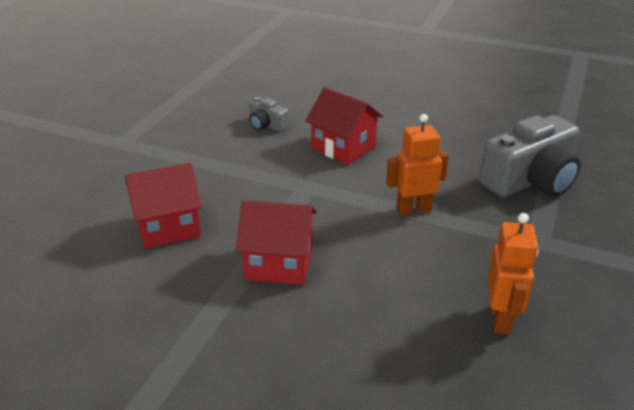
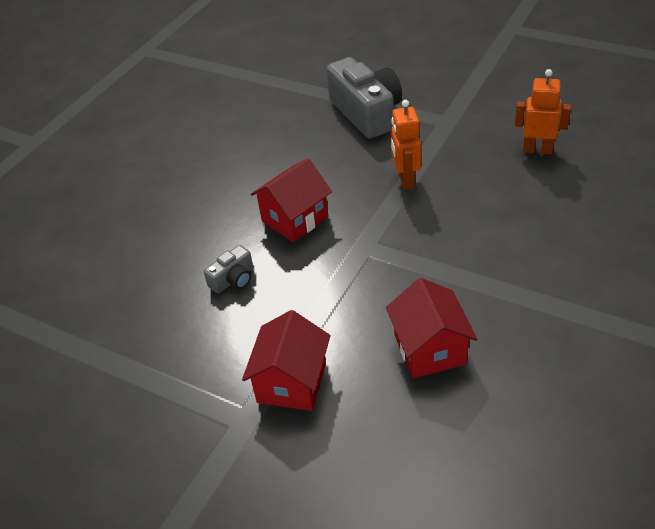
camera: 80 degrees left, 10 degrees up
red house [236,200,317,285] -> red house moved to [242,310,331,411]

